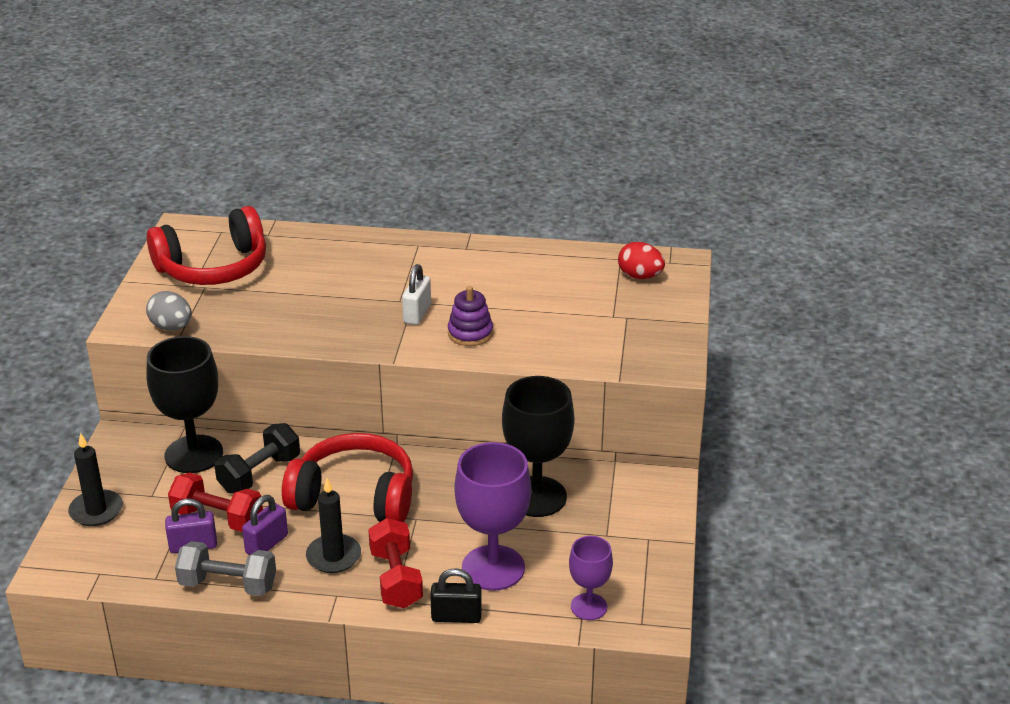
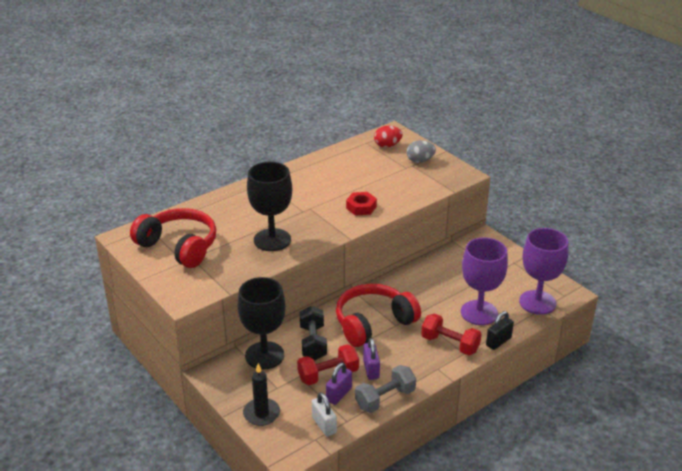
camera: 45 degrees left, 0 degrees up
grey egg [146,291,192,330] -> grey egg moved to [406,140,436,163]
red headphones [147,206,266,285] -> red headphones turned 75 degrees counterclockwise [130,208,216,268]
black candle [306,478,361,573] -> none
white padlock [402,264,431,325] -> white padlock moved to [312,392,337,437]
purple stacking toy [448,286,493,346] -> red nut [346,192,377,216]
black goblet [502,376,574,517] -> black goblet moved to [247,162,292,251]
purple goblet [569,536,613,620] -> purple goblet [519,228,569,315], size x1.77

